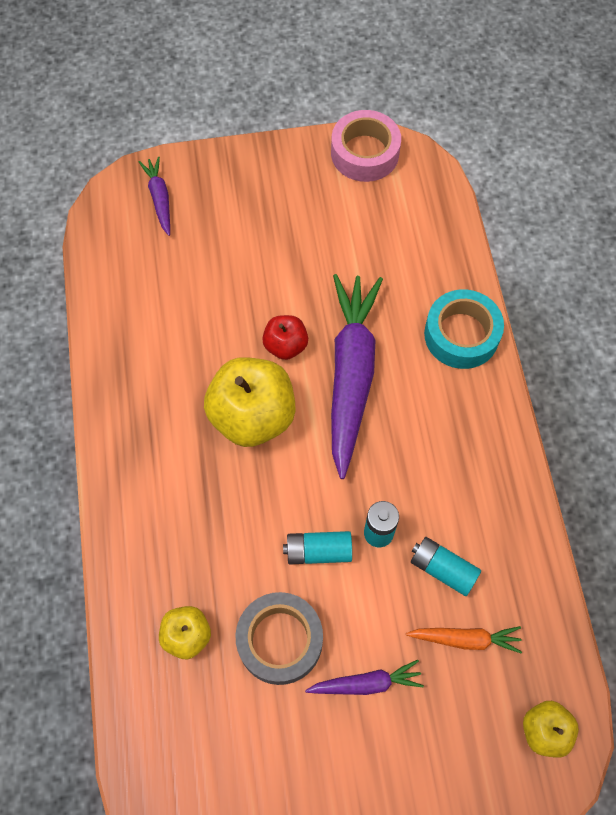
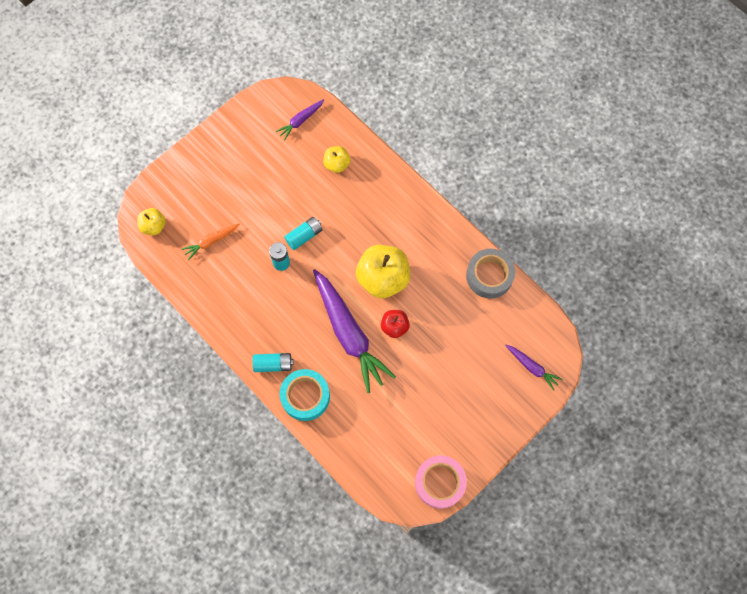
camera: 145 degrees right, 5 degrees up
grey tape [236,592,323,685] -> grey tape moved to [466,249,515,299]
purple carrot [305,660,424,695] -> purple carrot moved to [276,99,324,140]
turquoise battery [411,537,481,596] -> turquoise battery moved to [252,353,294,372]

